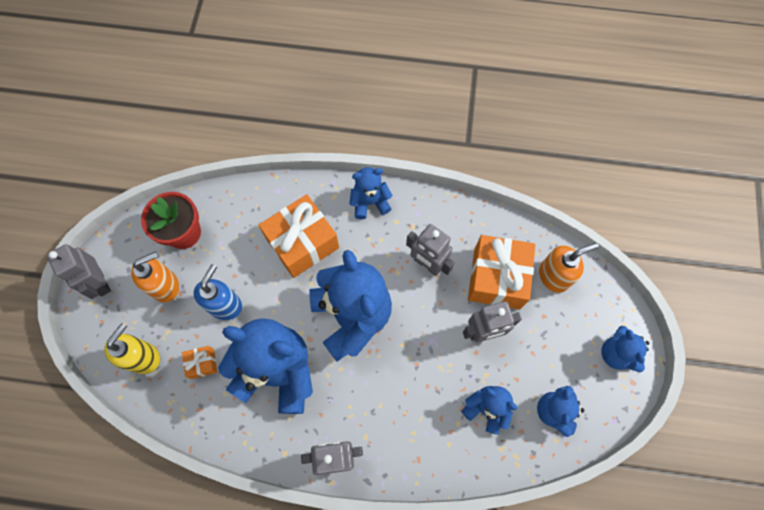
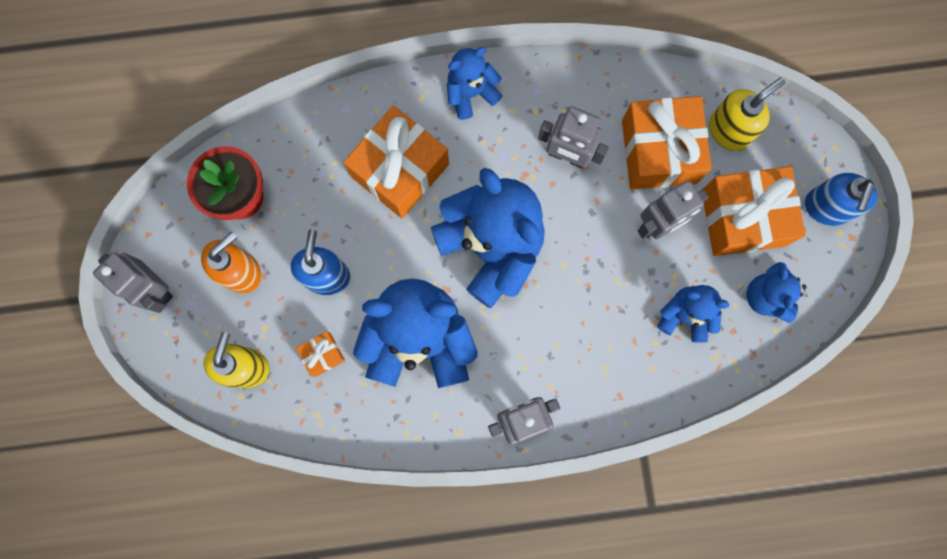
camera: 15 degrees left, 10 degrees up
orange soap dispenser [539,243,599,293] -> yellow soap dispenser [709,77,785,151]
blue teddy bear [601,326,649,372] -> blue soap dispenser [805,173,877,226]
none -> orange gift [703,166,805,256]

